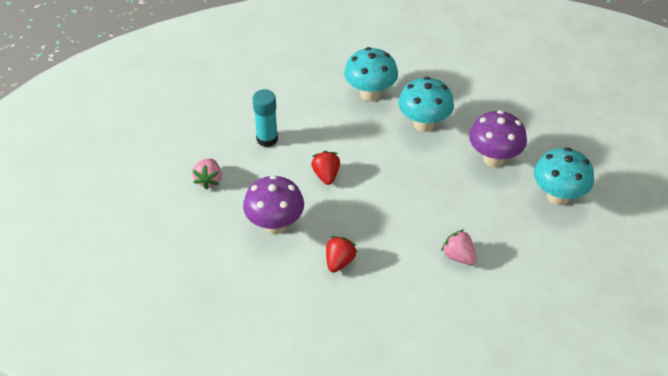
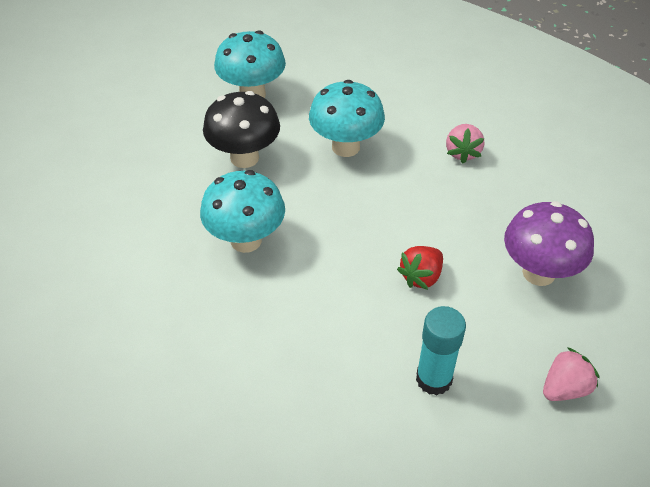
camera: 130 degrees left, 0 degrees up
red strawberry [326,236,357,273] -> none
turquoise mushroom [344,47,398,102] -> turquoise mushroom moved to [309,80,385,157]
pink strawberry [441,229,477,265] -> pink strawberry moved to [446,124,484,163]
purple mushroom [469,110,527,167] -> black mushroom [203,91,280,168]

